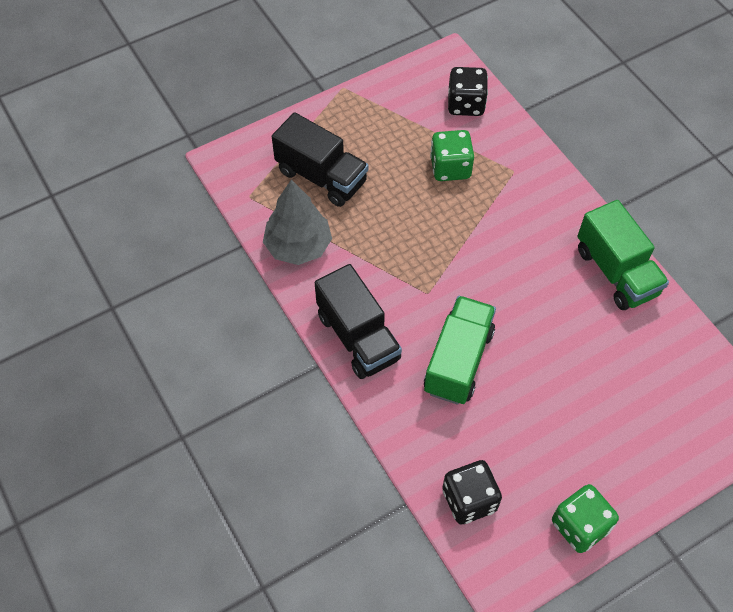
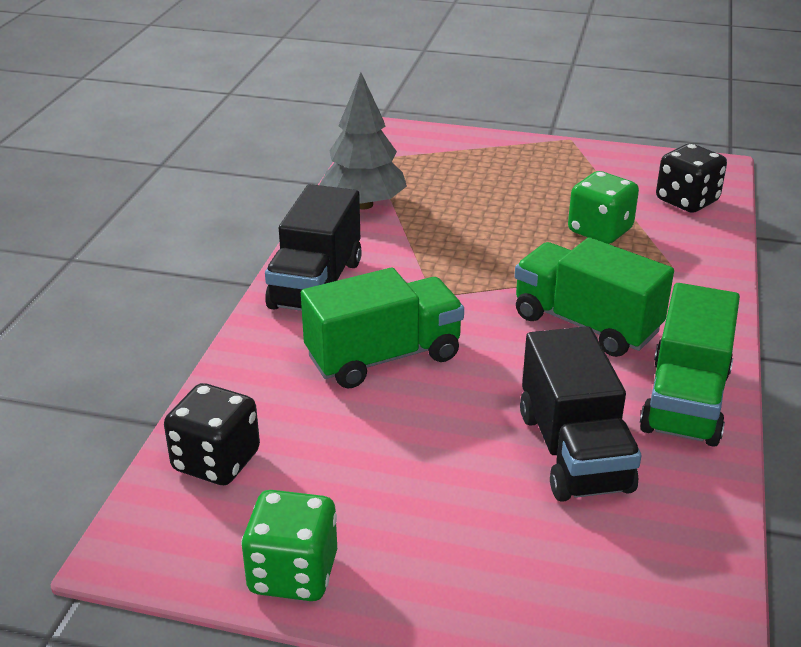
camera: 45 degrees right, 25 degrees down
black truck [272,112,369,207] -> black truck moved to [520,326,641,502]
none -> green truck [515,237,674,357]

